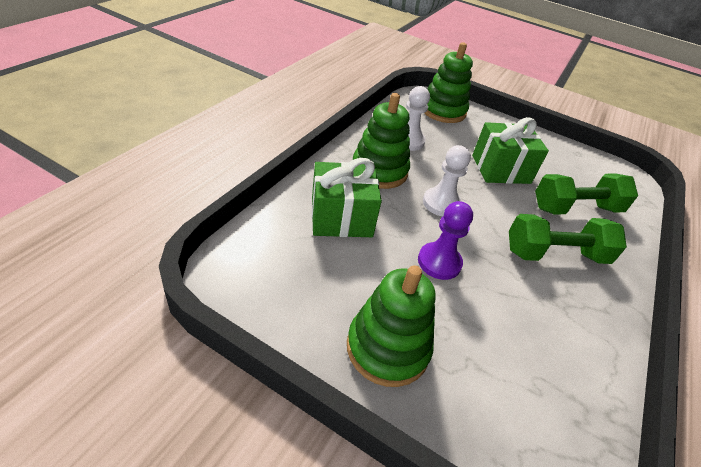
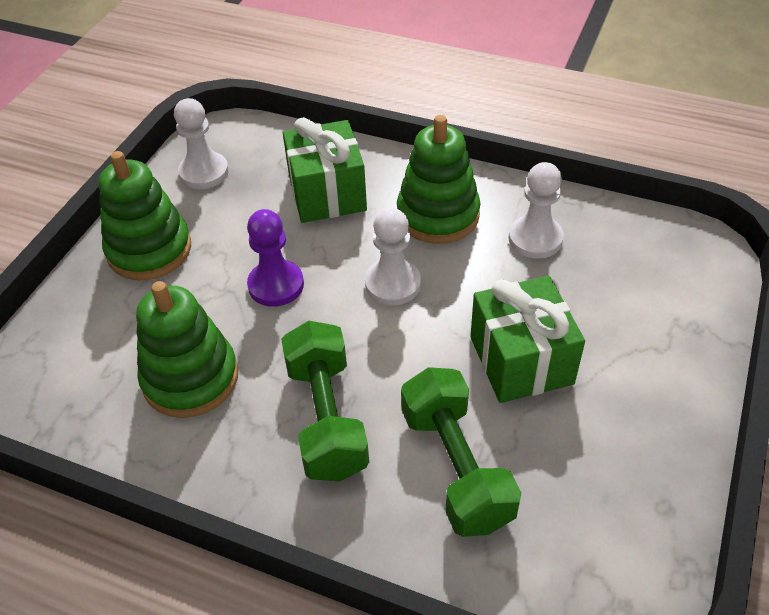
camera: 90 degrees right, 5 degrees up
green stacking toy [424,42,473,123] -> green stacking toy moved to [136,281,238,418]
none -> white pawn [174,98,229,189]

